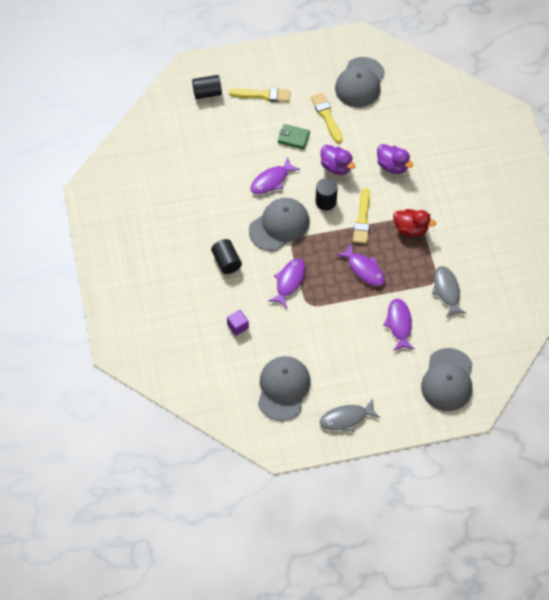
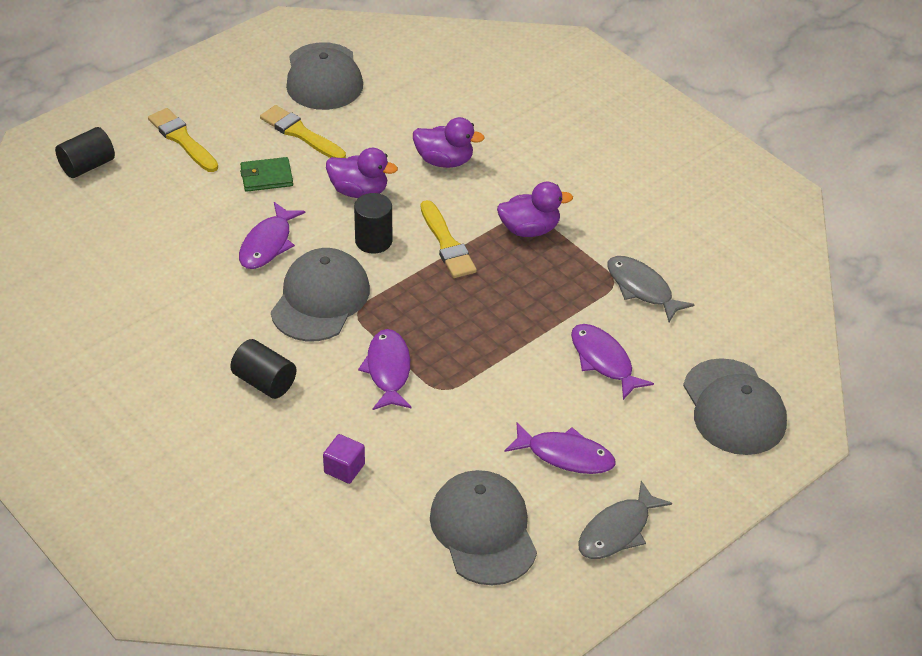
camera: 30 degrees left, 15 degrees down
yellow brush [229,88,291,102] -> yellow brush turned 105 degrees counterclockwise [148,108,218,172]
purple fish [336,243,385,286] -> purple fish moved to [504,422,616,474]
red duck [393,209,436,237] -> purple duck [497,182,573,237]

